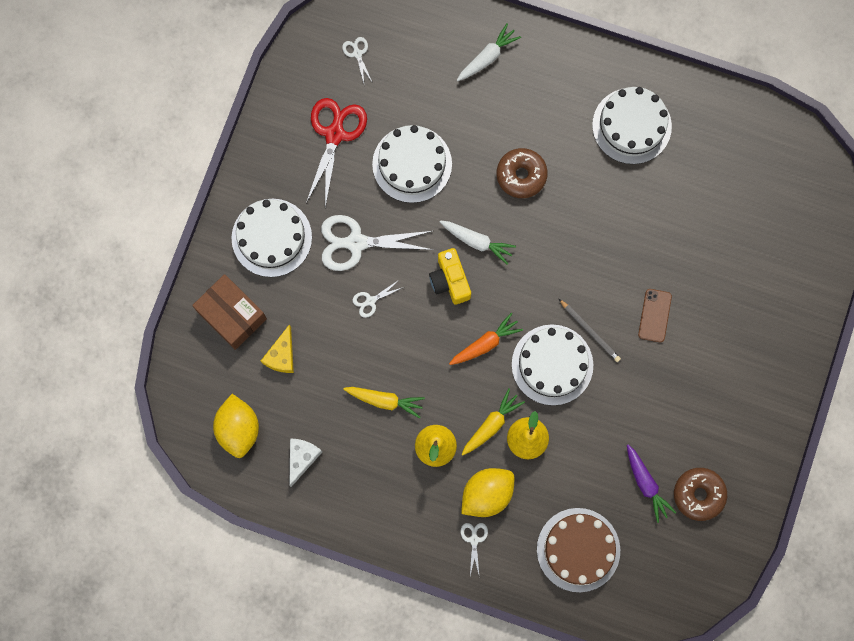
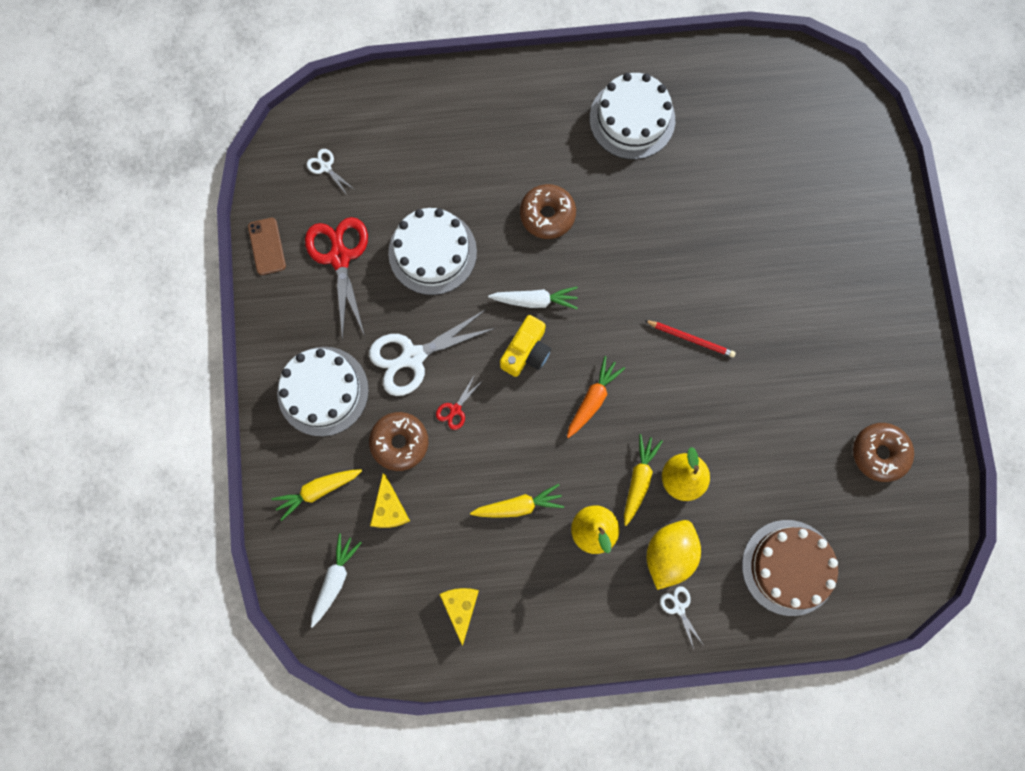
camera: 25 degrees left, 0 degrees up
brown box [192,274,267,350] -> yellow carrot [271,469,362,521]
yellow lemon [213,394,259,458] -> none
white cheese [289,438,322,487] -> yellow cheese [439,588,479,645]
white scissors [353,280,404,318] -> red scissors [436,376,483,430]
yellow camera [429,248,471,304] -> yellow camera turned 105 degrees counterclockwise [500,315,551,377]
white carrot [457,23,521,81] -> white carrot moved to [311,533,362,628]
white cake [512,324,593,406] -> none
grey pencil [559,299,621,362] -> red pencil [644,320,736,357]
purple carrot [627,444,677,523] -> none
brown phone [638,289,672,342] -> brown phone moved to [248,218,286,275]
none -> brown donut [369,412,428,471]

